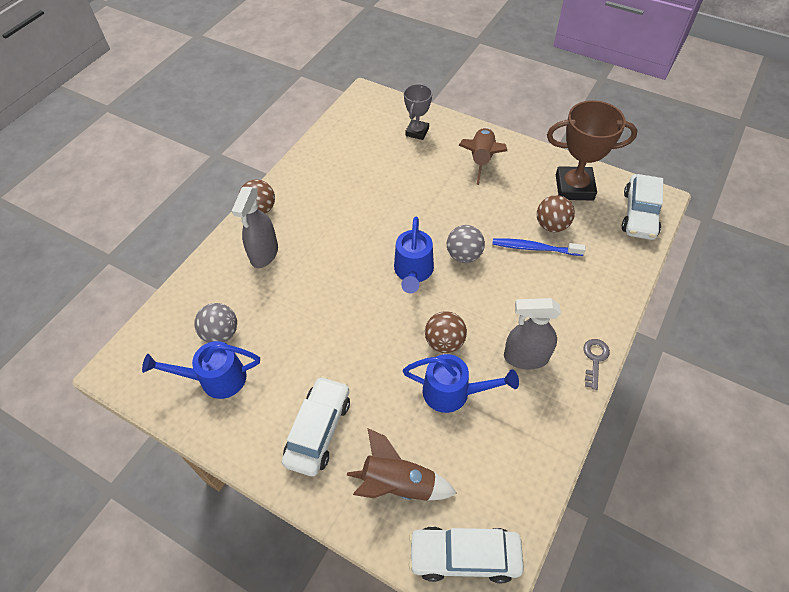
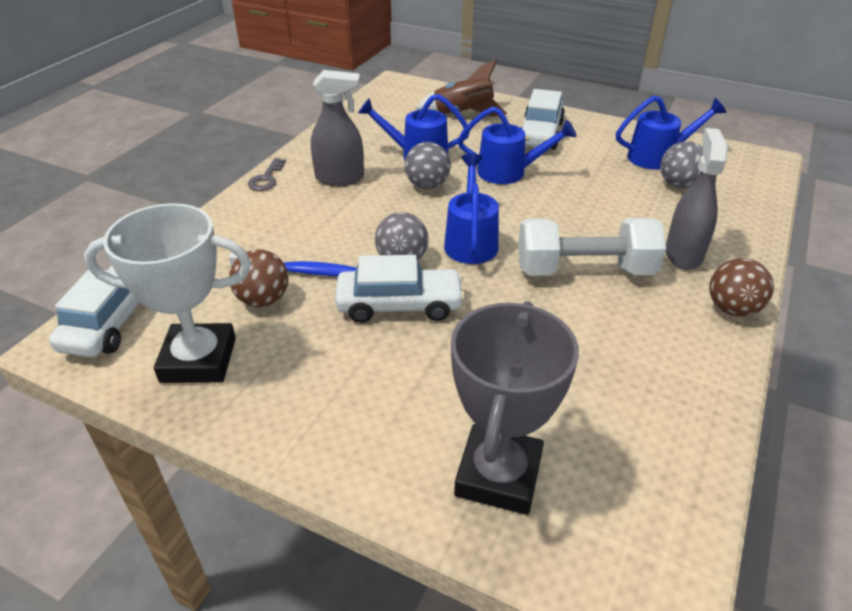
camera: 175 degrees right, 15 degrees down
grey trophy [404,84,432,140] -> grey trophy [451,301,579,515], size x1.70
white car [409,526,524,583] -> white car moved to [335,255,465,323]
brown ball [425,311,467,353] -> grey ball [404,142,451,189]
brown rocket [458,128,507,185] -> none
brown trophy [547,100,638,201] -> white trophy [84,203,251,383]
none -> blue watering can [458,107,576,184]
none -> white dumbbell [518,218,666,276]

